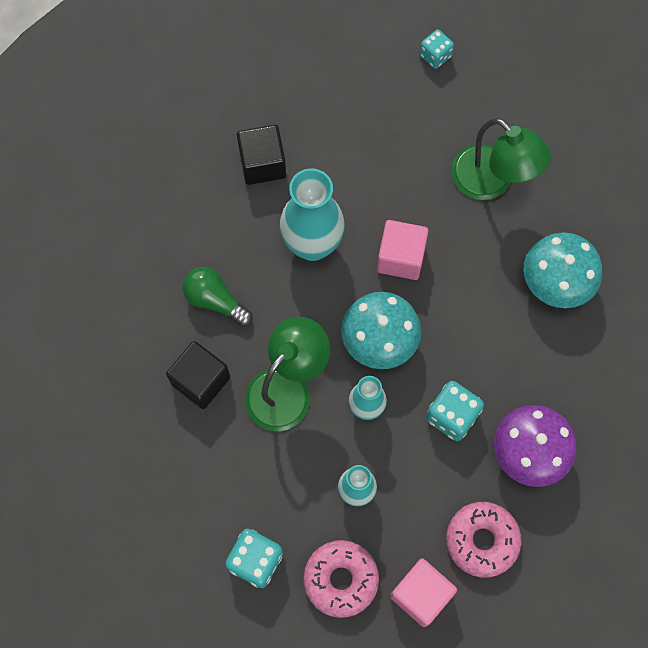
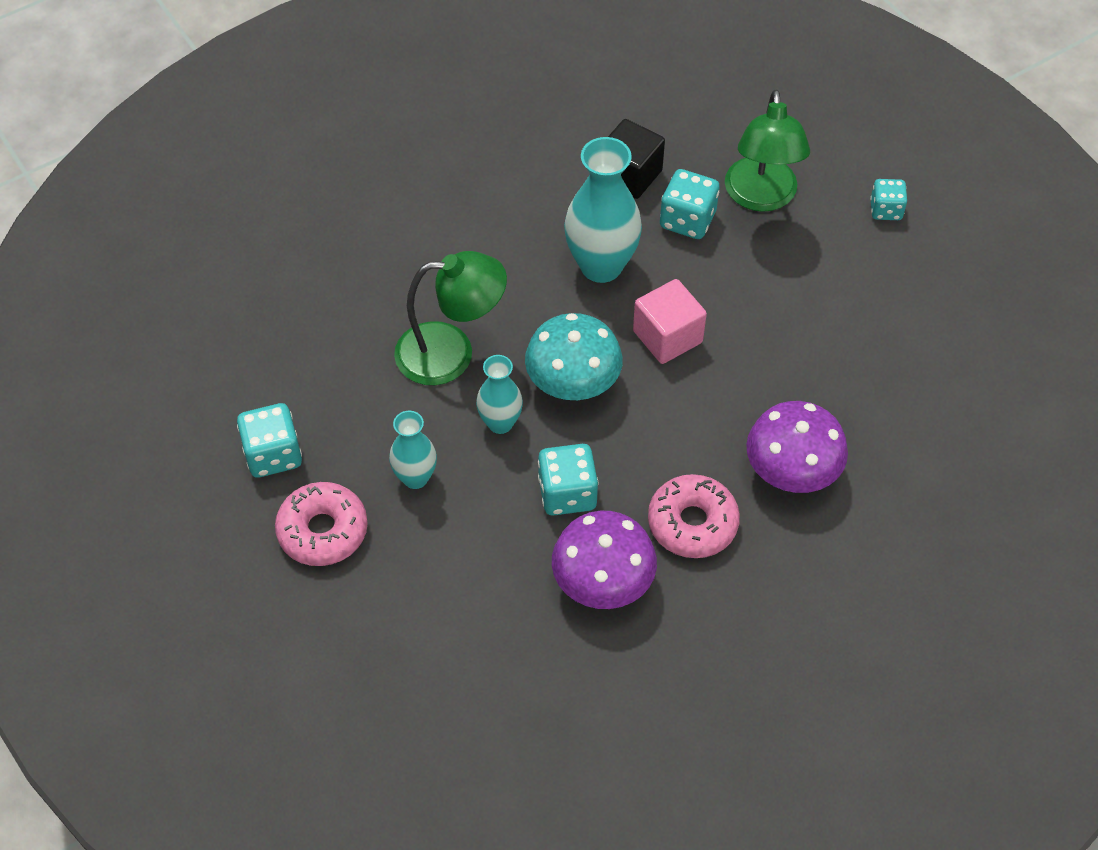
camera: 45 degrees right, 15 degrees down
black cube [166,341,230,409] -> none
green light bulb [183,267,253,326] -> none
pink cube [390,558,457,627] -> none
pink donut [446,502,522,577] -> pink donut moved to [648,474,740,558]
green lamp [451,118,551,200] -> green lamp moved to [725,89,810,212]
turquoise mushroom [523,232,602,308] -> purple mushroom [746,401,848,493]
none -> turquoise dice [660,169,720,239]

